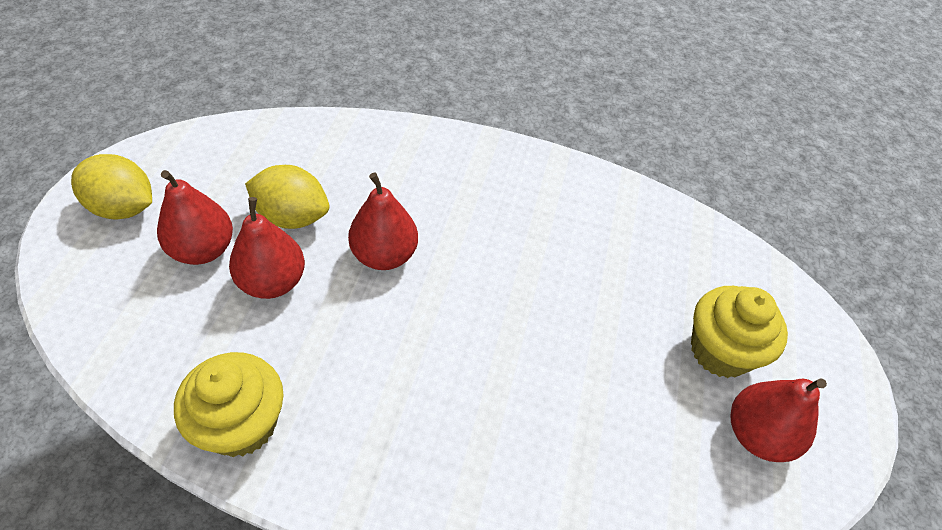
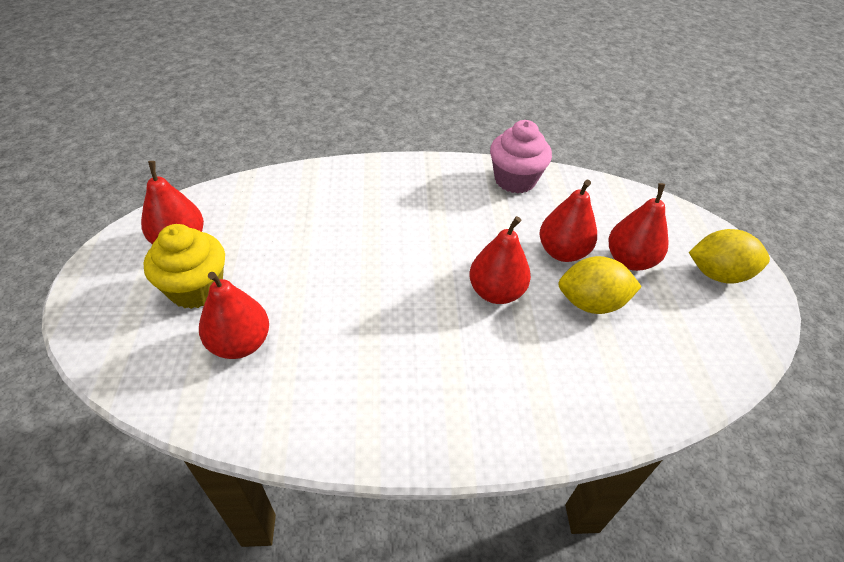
camera: 165 degrees right, 5 degrees down
yellow cupcake [174,352,284,457] -> pink cupcake [490,120,552,194]
none -> red pear [199,272,269,359]

